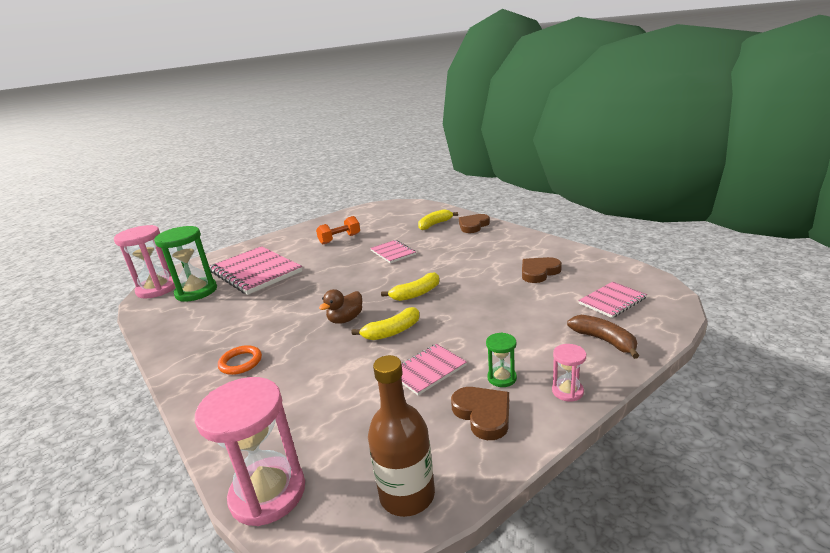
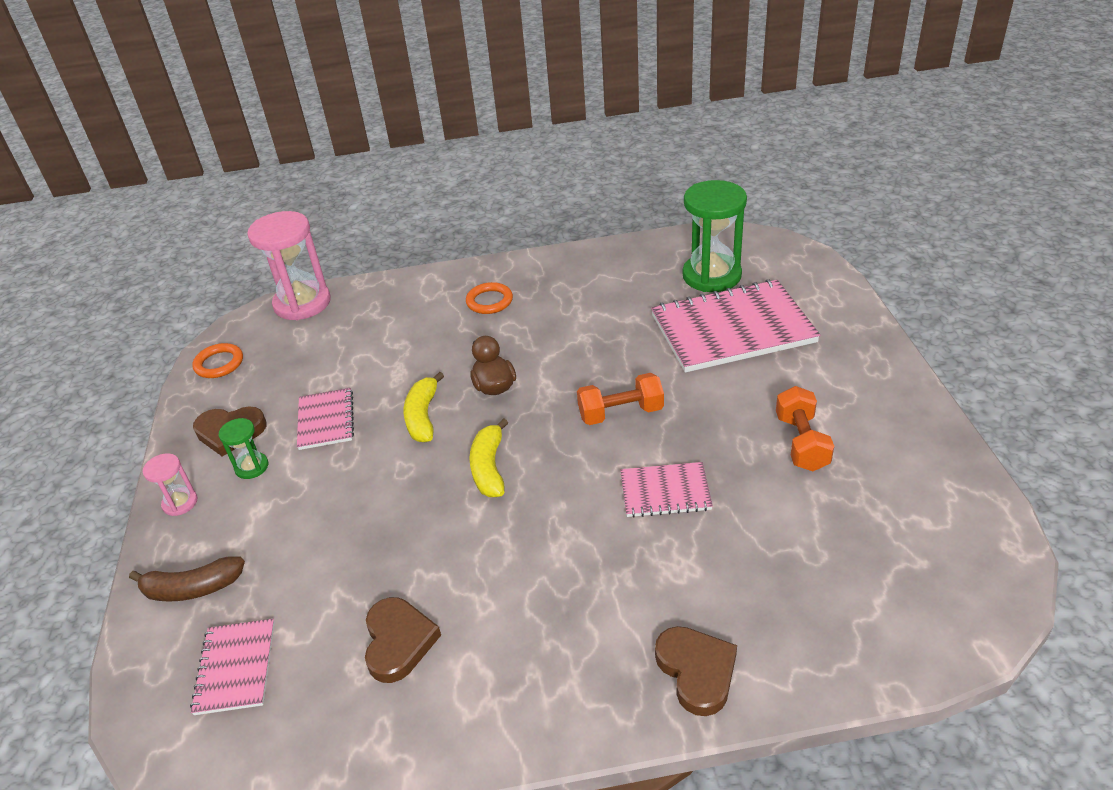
camera: 120 degrees right, 15 degrees up
pink hourglass [114,225,176,299] -> none
brown bottle [368,355,435,517] -> orange ring [192,343,243,378]
yellow banana [418,209,458,230] -> none
none -> orange dumbbell [577,373,664,425]

